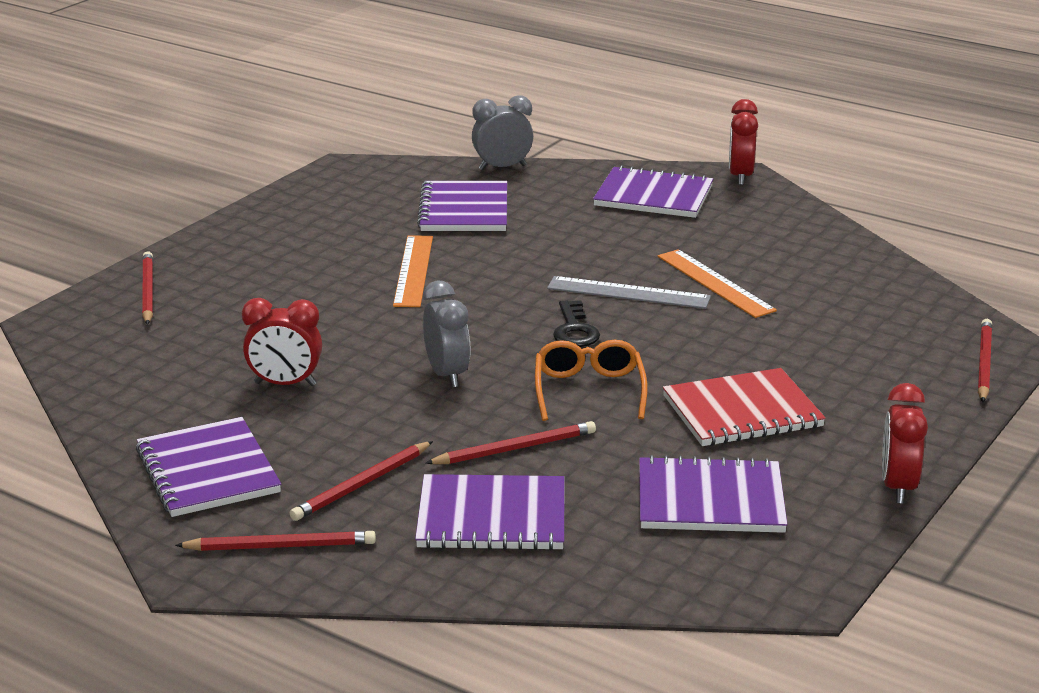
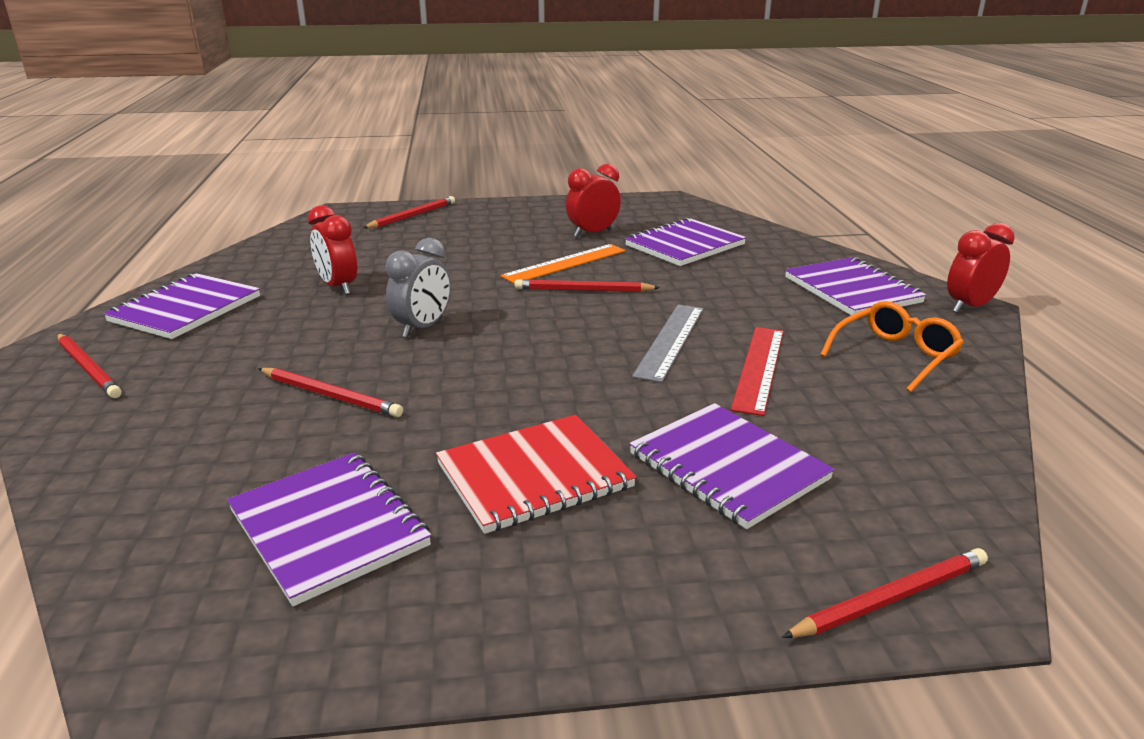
camera: 50 degrees right, 0 degrees up
red pencil [289,441,433,521] -> red pencil moved to [515,279,660,292]
purple notebook [415,474,565,550] -> purple notebook moved to [629,403,835,529]
grey clock [472,95,533,170] -> none
orange glasses [535,340,648,421] -> orange glasses moved to [820,301,964,392]
grey ruler [547,276,711,309] -> grey ruler turned 45 degrees clockwise [632,304,703,383]
black key [553,300,600,347] -> none
orange ruler [658,249,777,318] -> red ruler [731,327,784,416]
red notebook [663,368,826,446] -> red notebook turned 60 degrees counterclockwise [436,415,636,534]
red clock [882,383,928,504] -> red clock moved to [566,164,621,237]

